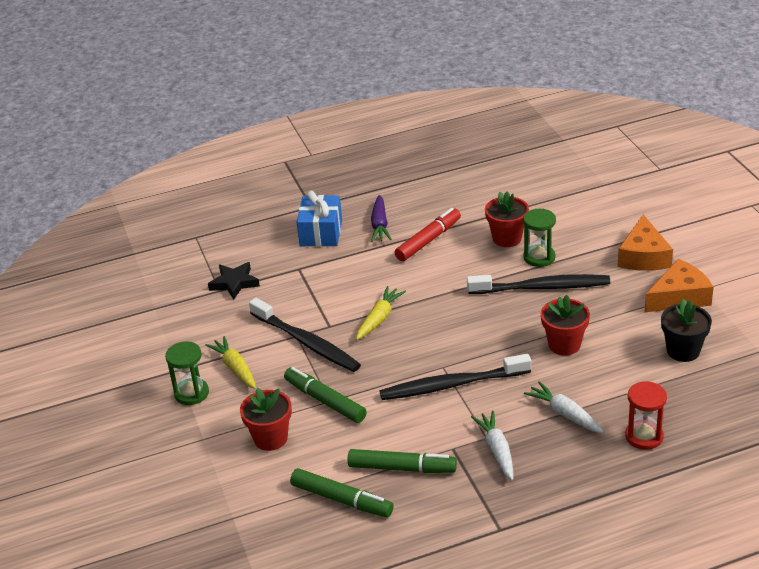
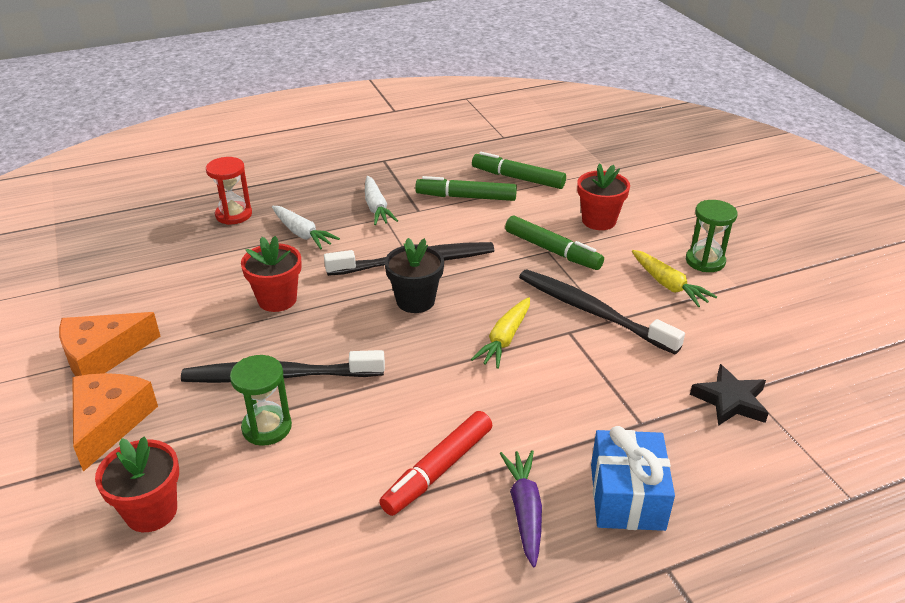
camera: 175 degrees right, 0 degrees up
red flower pot [485,192,529,247] -> red flower pot moved to [95,436,179,532]
black flower pot [661,299,712,362] -> black flower pot moved to [385,238,444,313]

